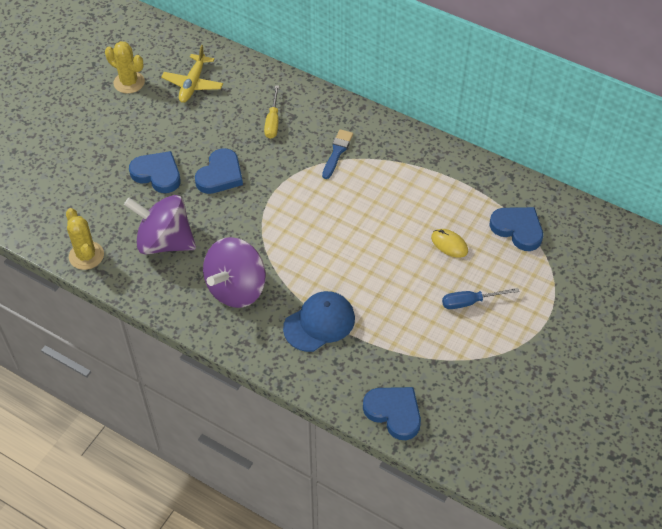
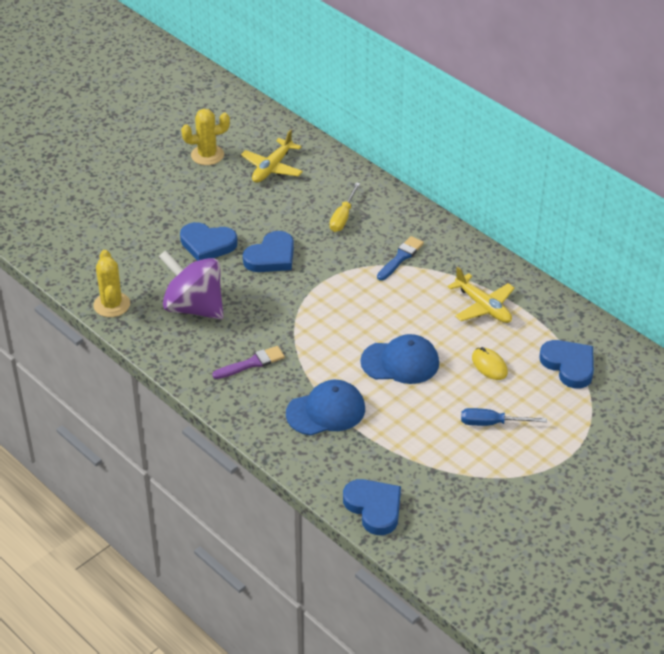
camera: 15 degrees right, 10 degrees down
yellow cactus [105,41,145,94] -> yellow cactus turned 60 degrees counterclockwise [181,109,230,165]
blue heart [129,151,180,193] -> blue heart turned 150 degrees clockwise [180,222,238,261]
purple spinning top [203,237,266,308] -> purple brush [212,346,285,379]
none -> blue cap [360,334,439,384]
none -> yellow plane [447,267,515,323]

